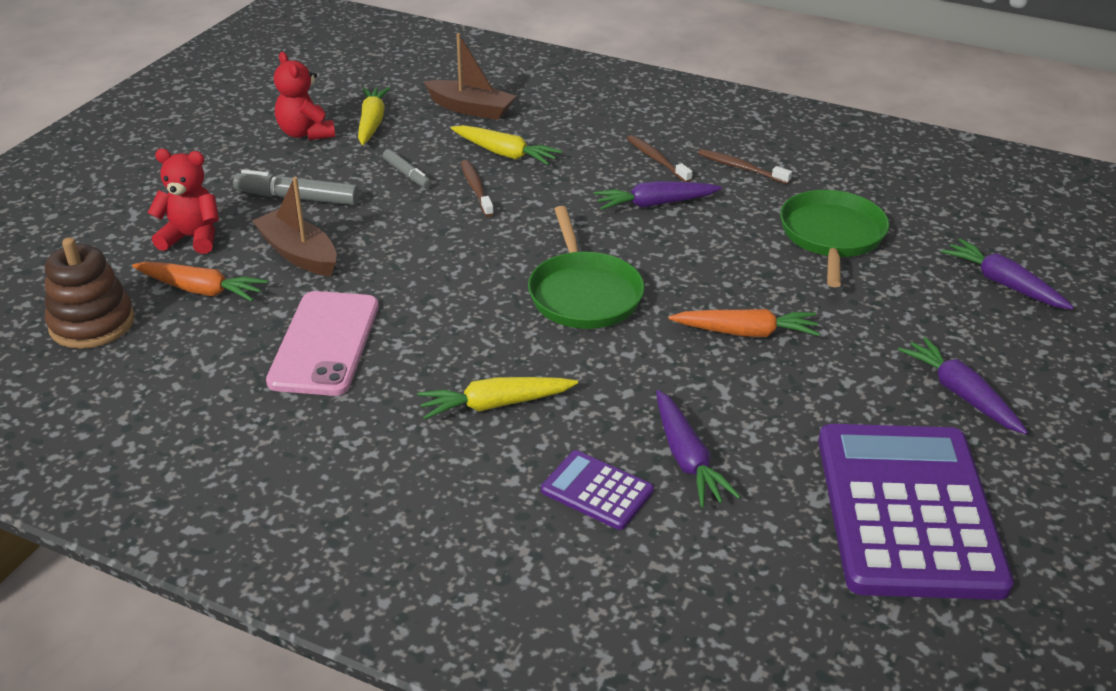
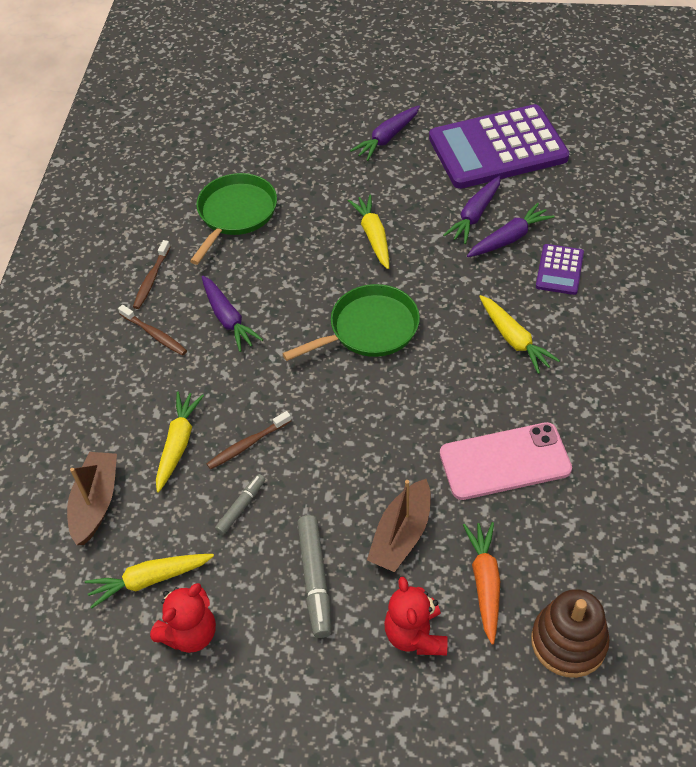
camera: 105 degrees left, 15 degrees up
brown toothbrush [627,135,692,182] -> brown toothbrush turned 90 degrees counterclockwise [118,305,187,356]
orange carrot [669,309,820,337] -> yellow carrot [348,195,389,269]
green pan [780,190,889,287] -> green pan turned 120 degrees clockwise [190,173,277,265]
purple carrot [941,239,1074,309] -> purple carrot moved to [443,176,501,244]

